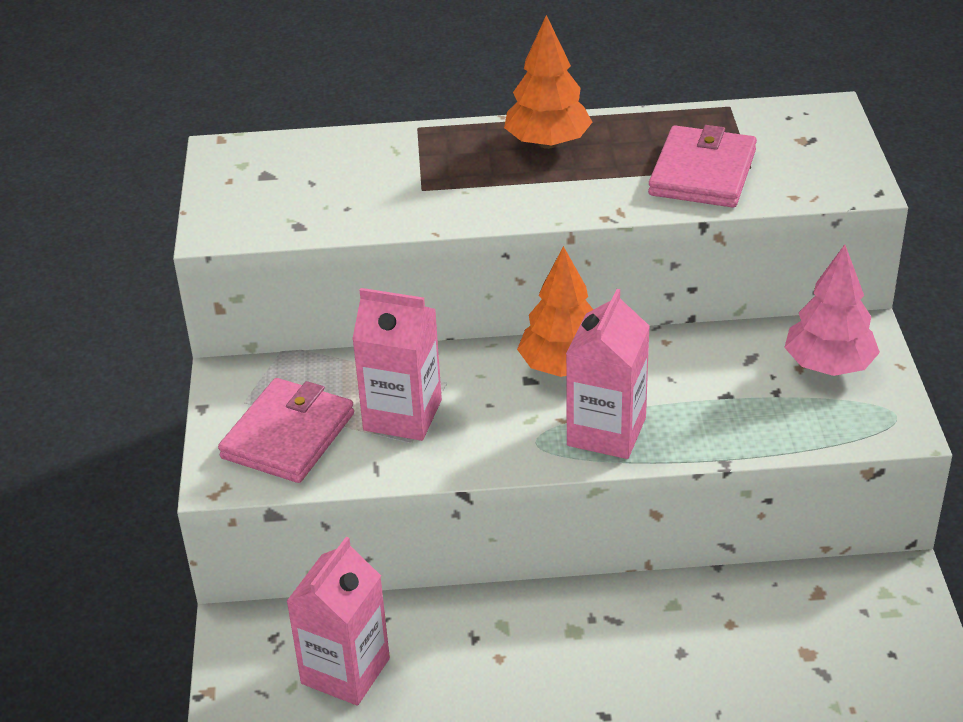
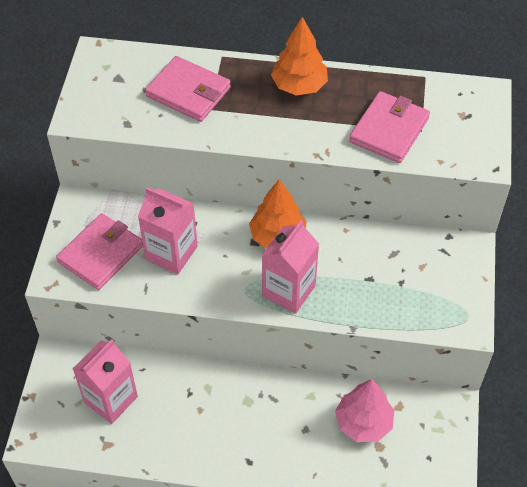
camera: 10 degrees right, 15 degrees up
pink tree [784,244,880,376] -> pink tree moved to [335,379,394,442]
none -> pink wallet [145,56,231,122]

